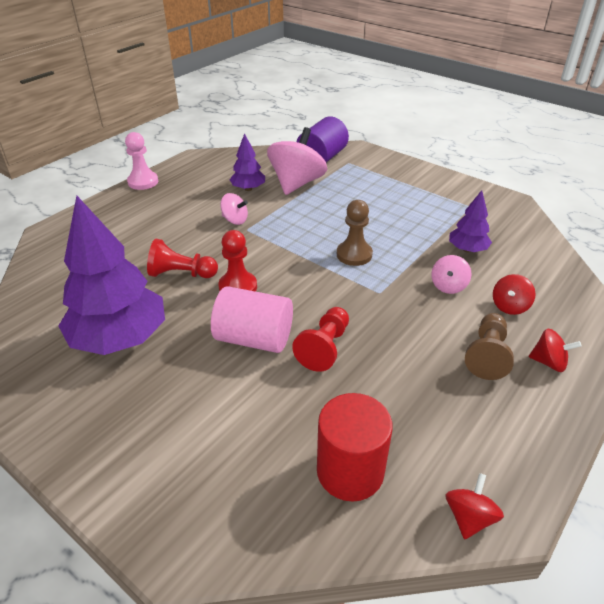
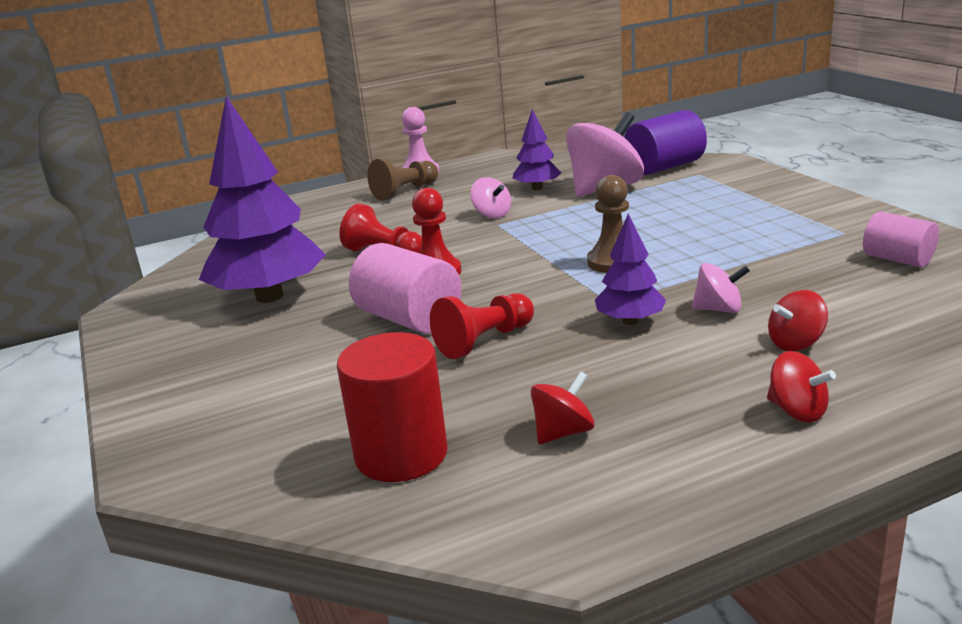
camera: 30 degrees right, 15 degrees down
pink spinning top [431,255,471,294] -> pink spinning top turned 135 degrees counterclockwise [692,263,750,313]
red spinning top [445,473,504,539] -> red spinning top moved to [531,371,594,444]
purple tree [449,190,492,253] -> purple tree moved to [595,213,666,325]
brown pawn [465,313,514,380] -> brown pawn moved to [367,158,438,201]
none -> pink cylinder [863,211,939,267]

